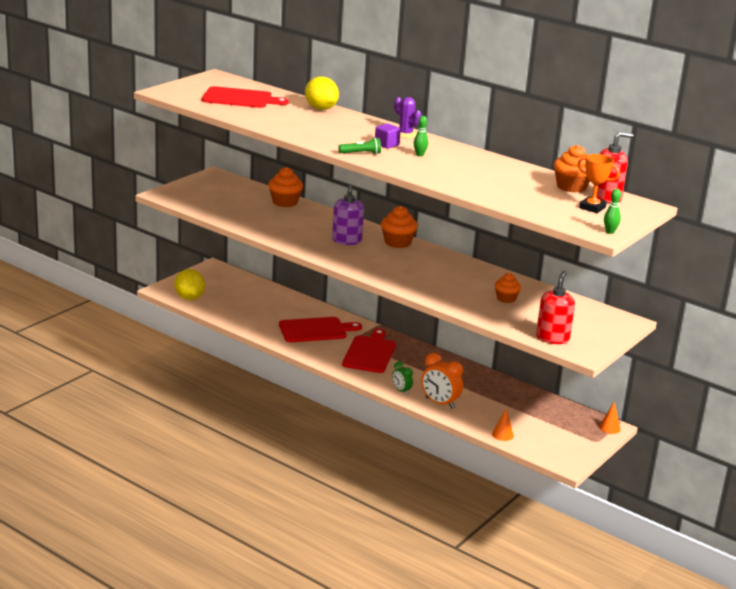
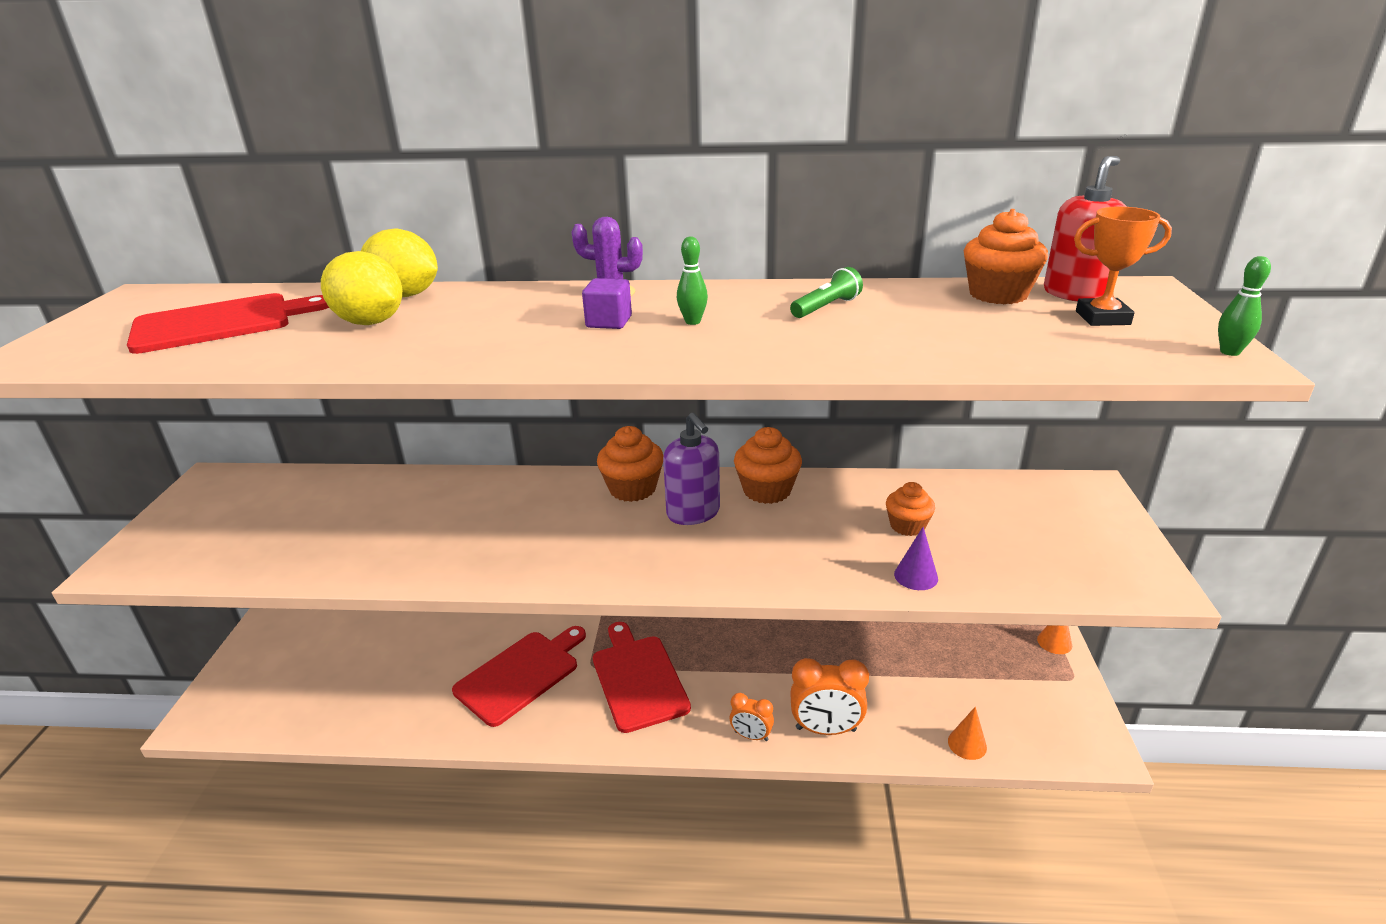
camera: 30 degrees left, 5 degrees up
yellow lemon [175,269,205,300] -> yellow lemon moved to [321,251,402,325]
orange cupcake [268,167,303,207] -> orange cupcake moved to [734,427,802,504]
purple soap dispenser [332,185,364,245] -> purple soap dispenser moved to [663,413,720,525]
green flashlight [339,137,381,154] -> green flashlight moved to [790,267,863,318]
green clock [392,361,413,395] -> orange clock [730,693,774,741]
red soap dispenser [536,271,575,344] -> none
none -> purple cone [894,527,938,590]

